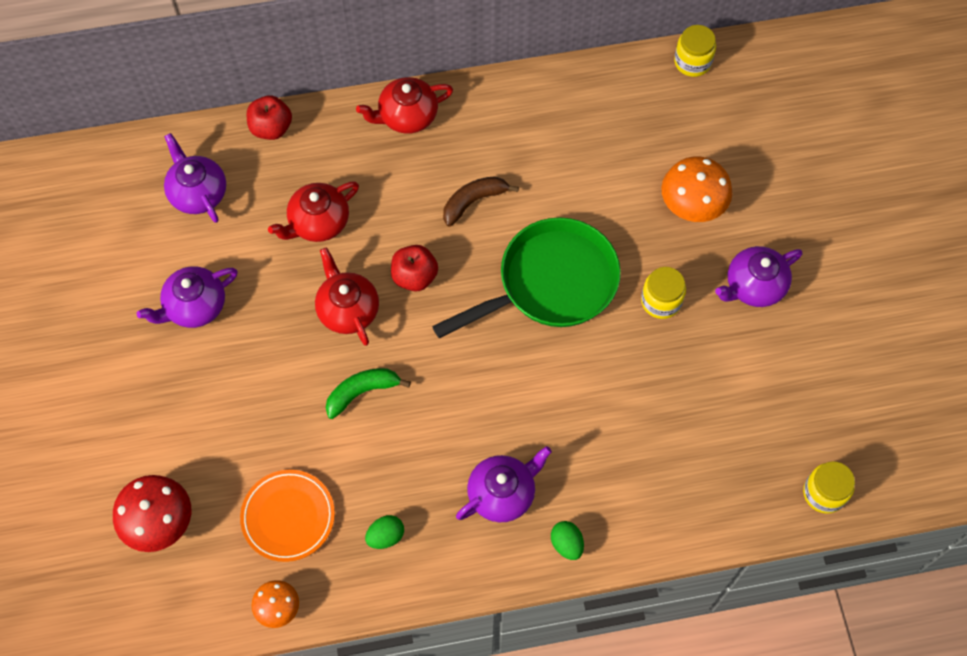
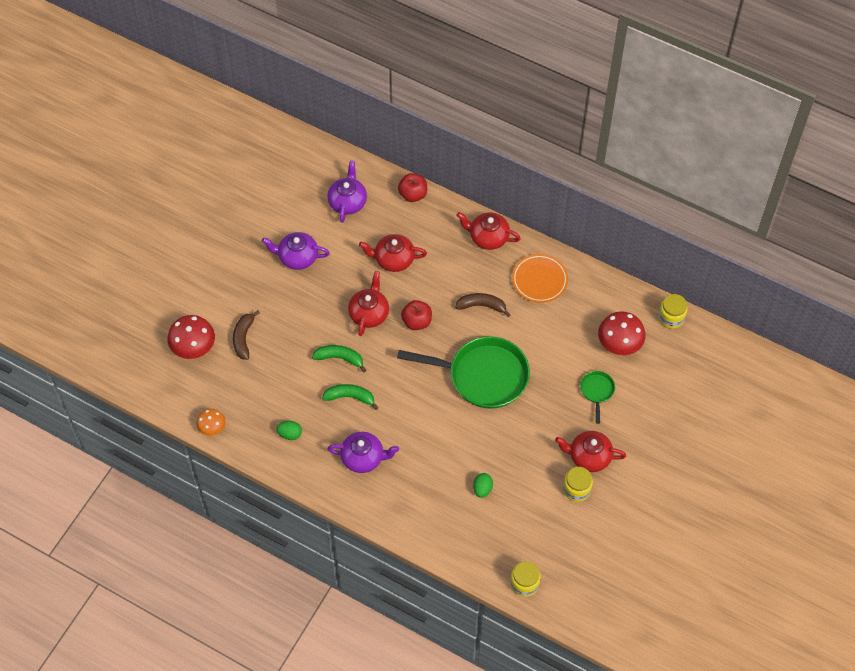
camera: 40 degrees right, 5 degrees down
orange plate [240,470,335,562] -> orange plate moved to [512,254,568,303]
green egg [551,521,584,560] -> green egg moved to [473,473,493,498]
yellow jar [641,267,686,319] -> yellow jar moved to [563,467,593,502]
orange mushroom [661,157,732,222] -> green pan [580,371,615,424]
purple teapot [715,246,802,307] -> red teapot [555,431,626,472]
none -> brown banana [233,310,260,360]
none -> green banana [322,384,379,410]
none -> red mushroom [598,312,646,355]

